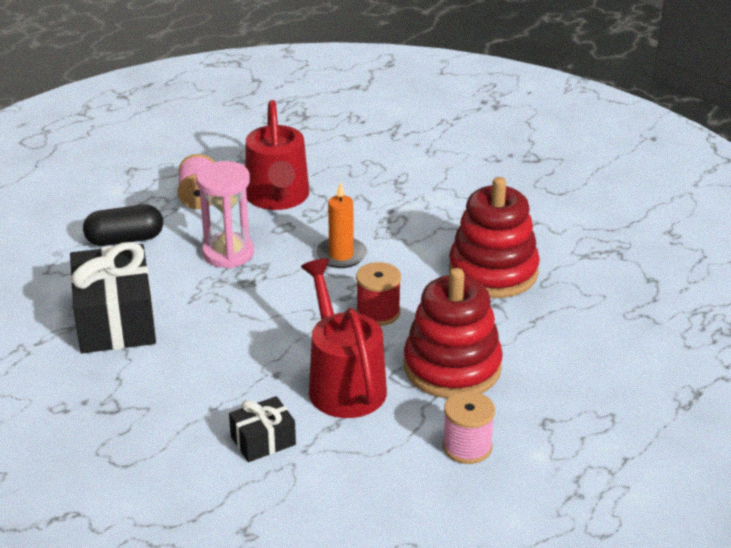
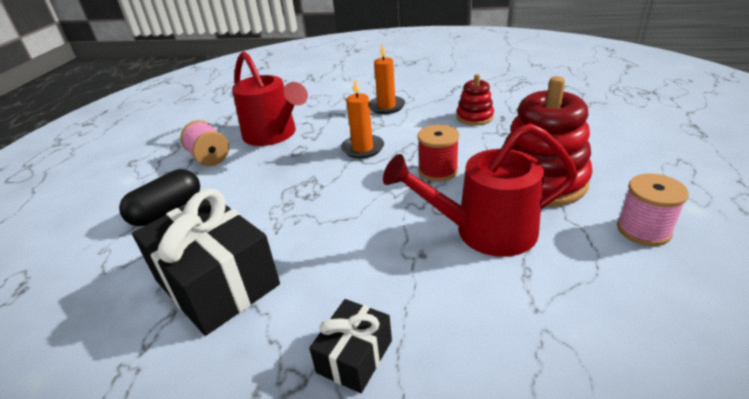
camera: 30 degrees left, 0 degrees up
pink hourglass [196,161,254,268] -> none
black gift [229,396,296,462] -> black gift moved to [309,299,392,393]
red watering can [301,258,387,418] -> red watering can turned 45 degrees counterclockwise [383,123,578,257]
red stacking toy [449,177,540,298] -> red stacking toy [456,74,494,126], size x0.52
none -> orange candle [369,43,405,114]

